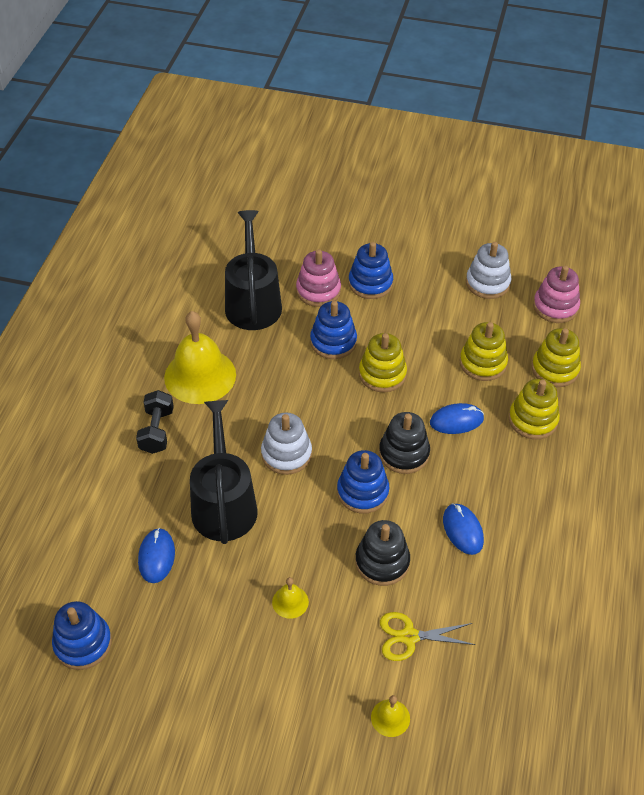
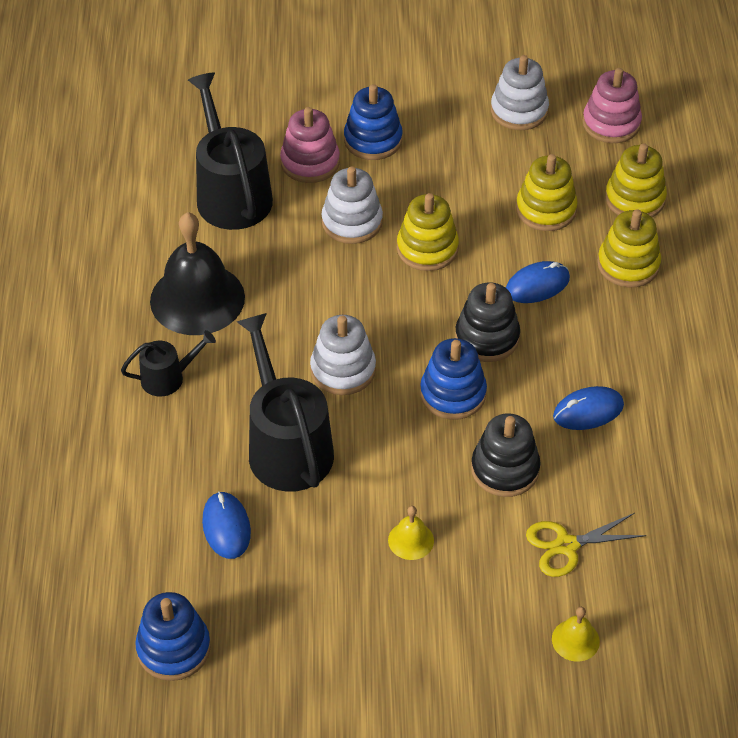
camera: 15 degrees left, 0 degrees up
black dumbbell [136,390,174,454] -> black watering can [121,330,216,396]
yellow bell [164,311,236,404] -> black bell [150,212,245,335]
blue stacking toy [310,301,357,359] -> white stacking toy [322,167,383,244]
blue mouse [443,503,484,555] -> blue mouse turned 75 degrees counterclockwise [553,386,624,430]

